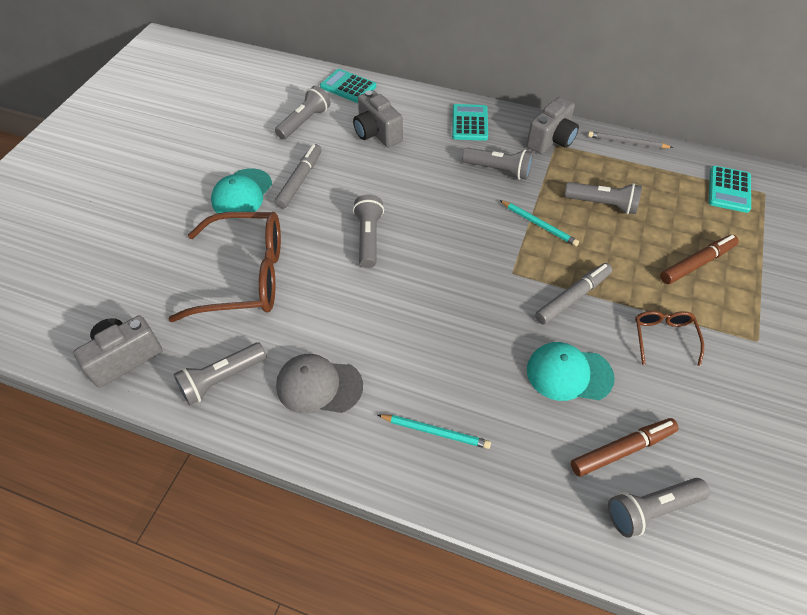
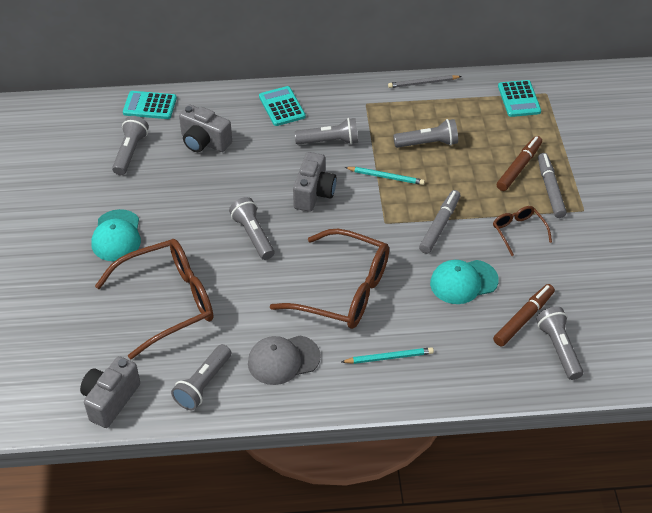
camera: 25 degrees left, 5 degrees down
grey marker [275,144,322,209] -> grey marker moved to [538,153,567,218]
grey camera [526,97,579,154] -> grey camera moved to [293,152,337,212]
grey flashlight [608,478,710,538] -> grey flashlight turned 120 degrees clockwise [536,307,583,380]
none -> brown glasses [270,229,389,329]

